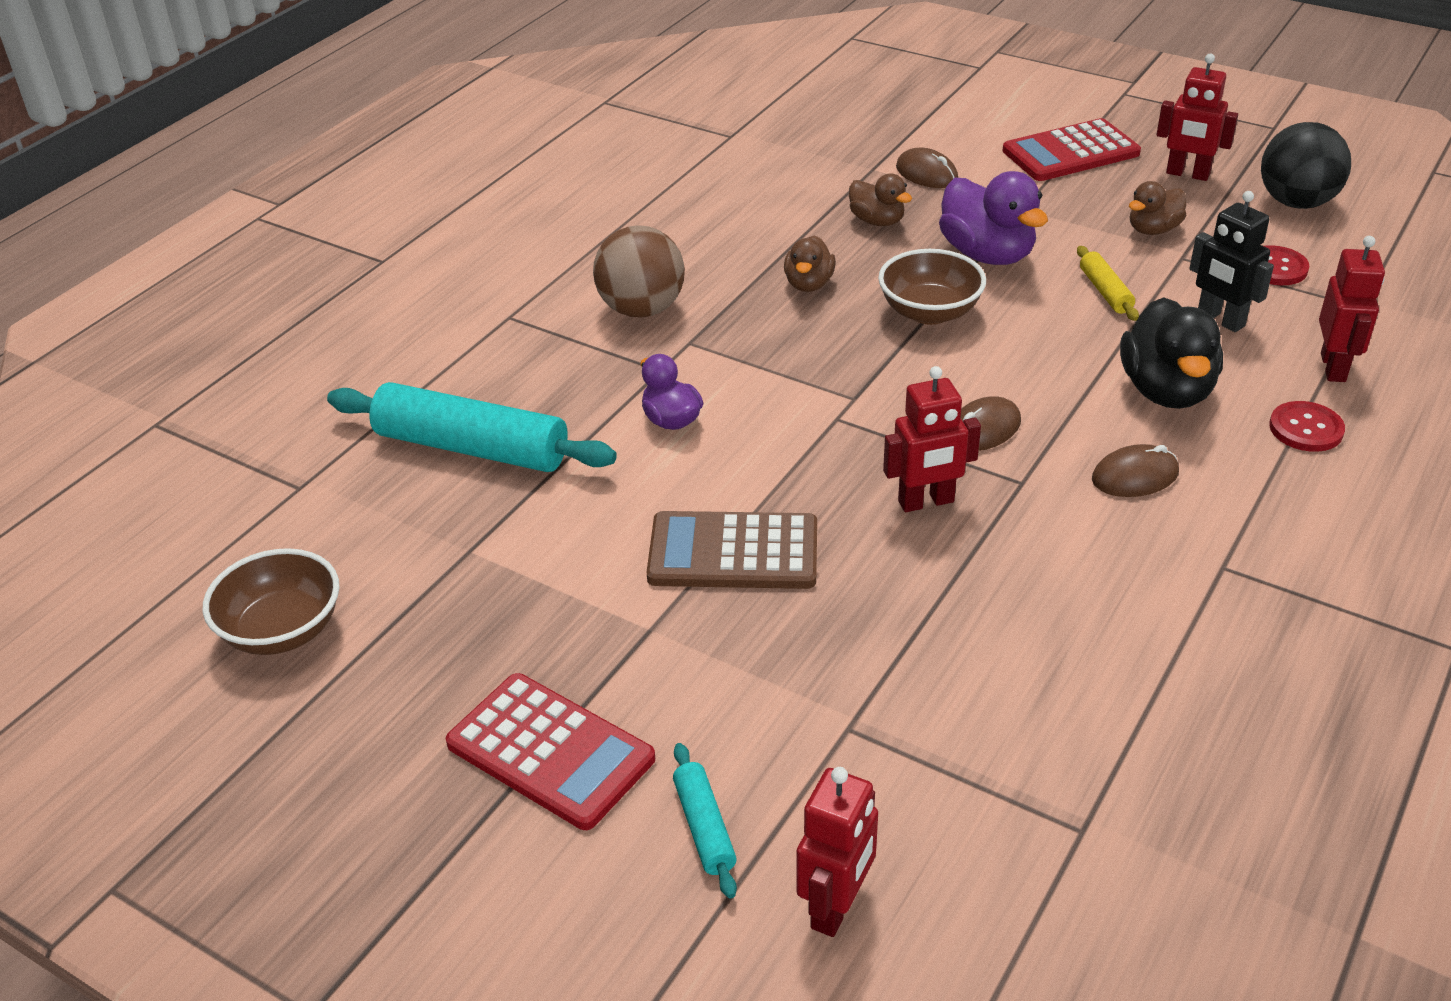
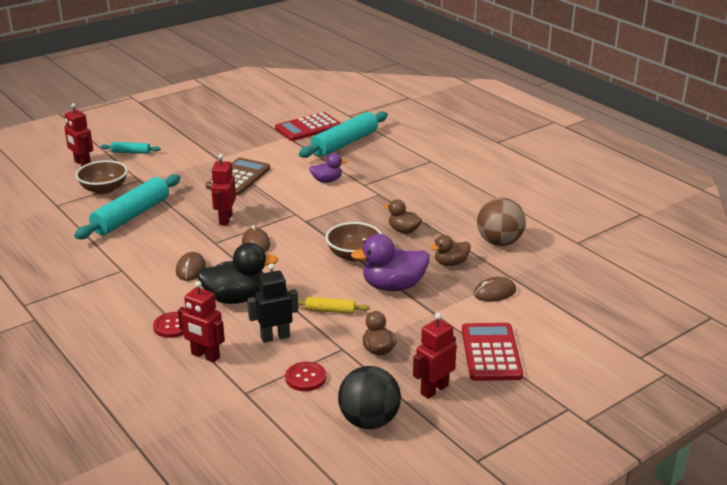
camera: 110 degrees right, 10 degrees down
brown bowl [203,548,340,655] -> brown bowl moved to [75,160,128,194]
red calculator [446,673,655,830] -> red calculator moved to [275,112,341,141]
brown ball [593,225,685,318] -> brown ball moved to [477,198,526,246]
black duck [1120,297,1223,409] -> black duck turned 150 degrees clockwise [197,243,278,304]
none -> turquoise rolling pin [74,174,181,239]

